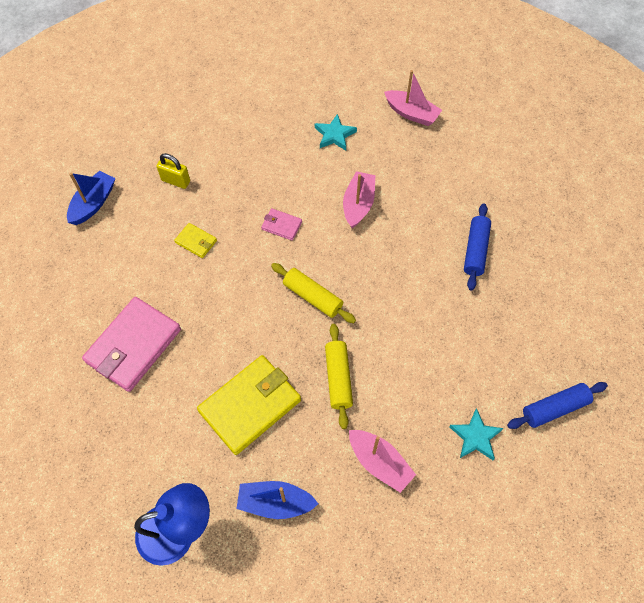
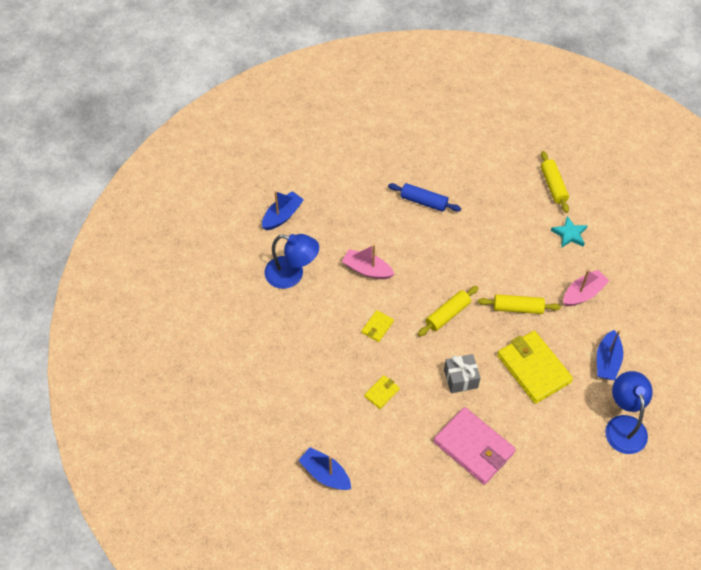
camera: 80 degrees left, 5 degrees down
yellow padlock [156,153,190,189] -> none
pink wallet [261,208,302,240] -> yellow wallet [362,310,394,342]
turquoise star [315,114,357,151] -> blue lamp [264,234,319,289]
pink boat [384,70,442,126] -> blue boat [262,191,304,230]
blue rolling pin [507,382,608,429] -> yellow rolling pin [541,151,569,213]
none -> grey gift [444,354,481,393]

